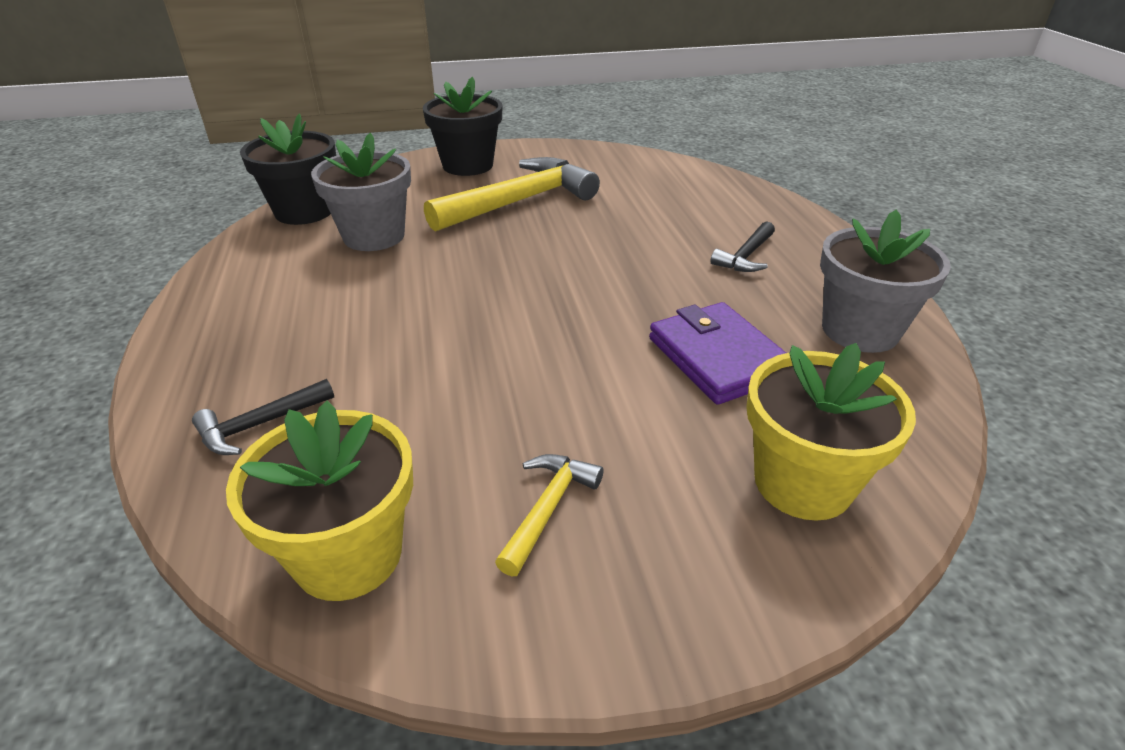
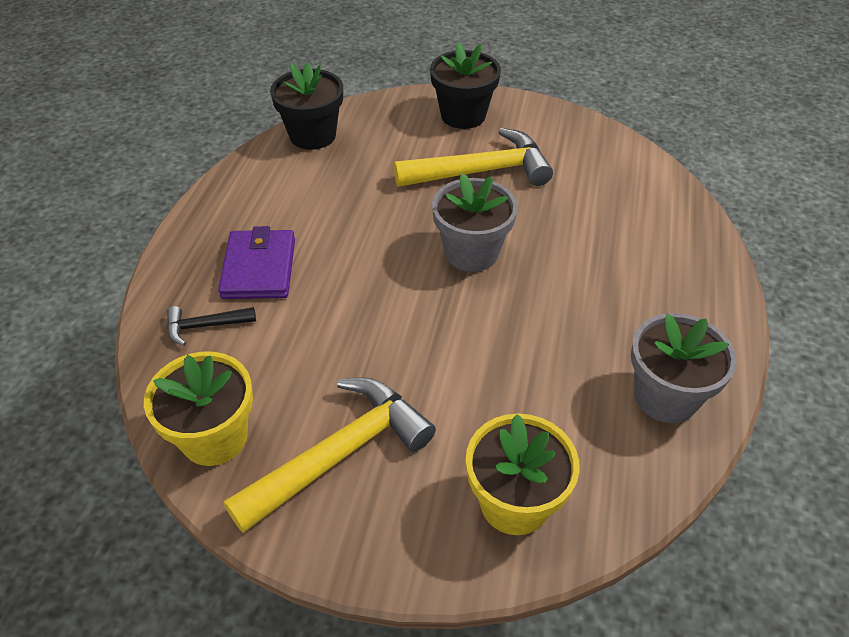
camera: 25 degrees right, 10 degrees up
grey flower pot [311,133,411,251] -> grey flower pot moved to [432,173,518,272]
yellow hammer [495,454,603,577] -> yellow hammer [223,377,436,533], size x2.08
purple wallet [649,302,786,405] -> purple wallet moved to [218,226,295,299]
black hammer [710,221,775,272] -> none

